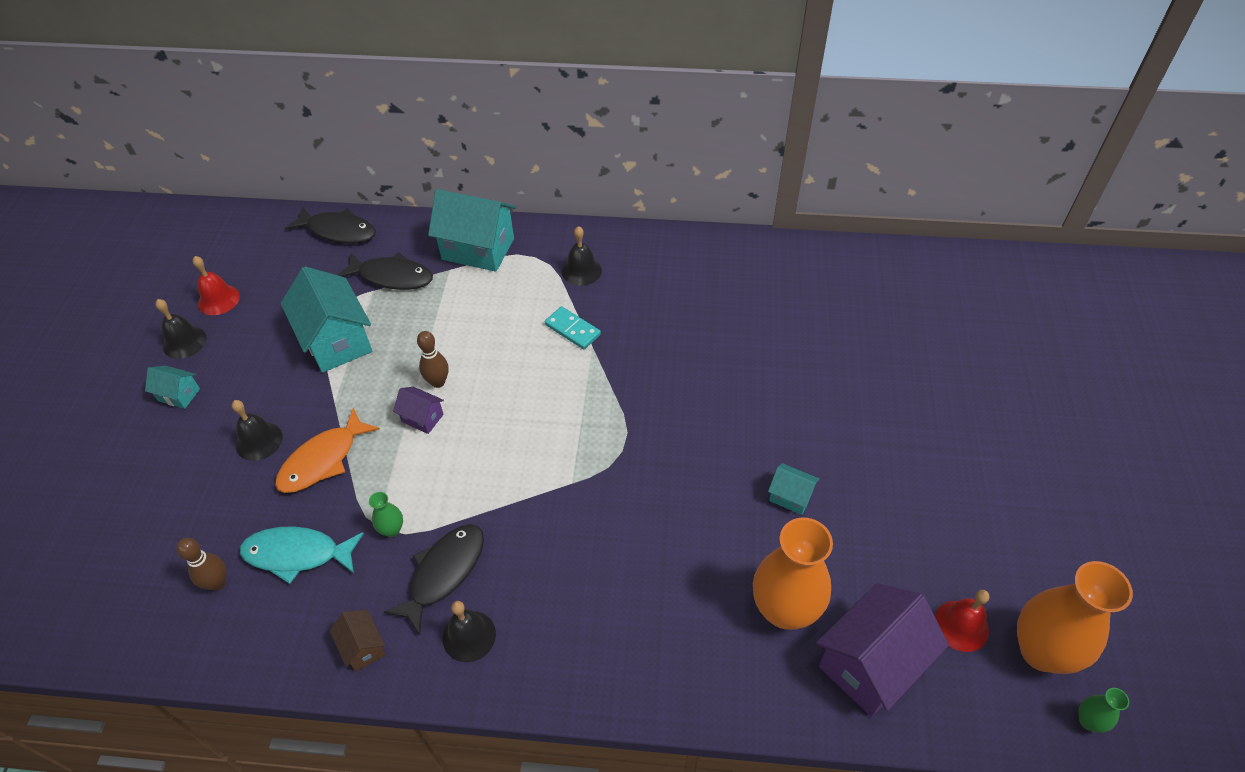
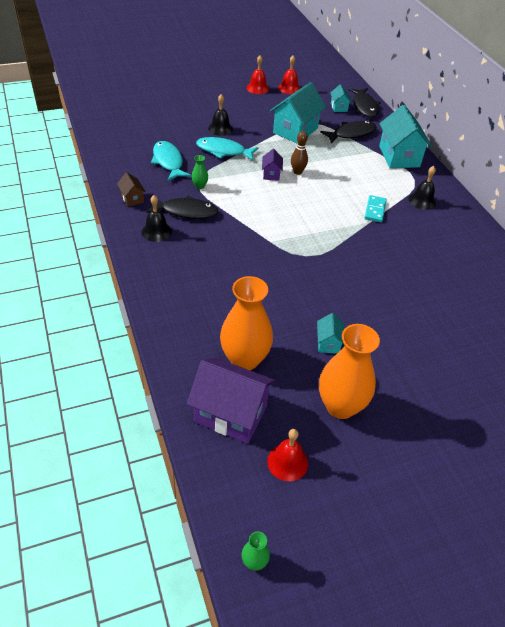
camera: 60 degrees right, 5 degrees down
turquoise house [145,365,200,409] -> turquoise house moved to [330,84,352,112]
black bell [155,299,206,359] -> red bell [247,55,269,94]
brown bowling pin [176,538,227,591] -> none
orange fish [275,408,380,493] -> turquoise fish [196,137,259,161]
brown house [330,610,386,672] -> brown house turned 60 degrees counterclockwise [117,172,146,207]
black fish [338,252,433,290] -> black fish turned 105 degrees counterclockwise [320,121,377,143]
orange vase [1017,561,1133,674] -> orange vase moved to [319,324,380,419]

